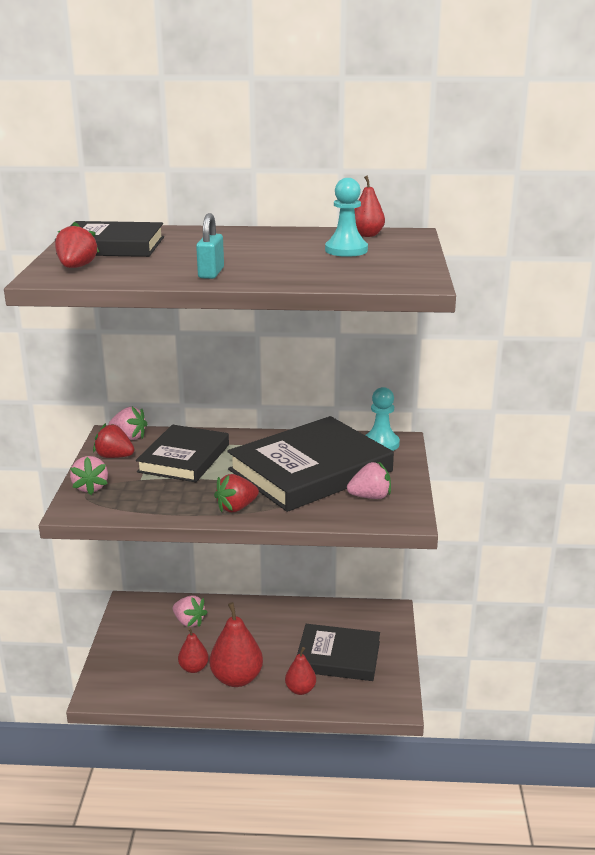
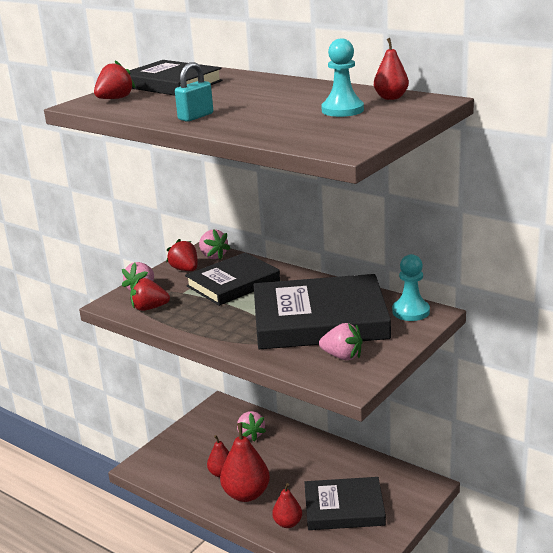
camera: 35 degrees right, 0 degrees up
red strawberry [214,474,259,512] -> red strawberry moved to [130,278,170,311]
black book [297,624,380,681] -> black book turned 45 degrees counterclockwise [304,477,386,530]

